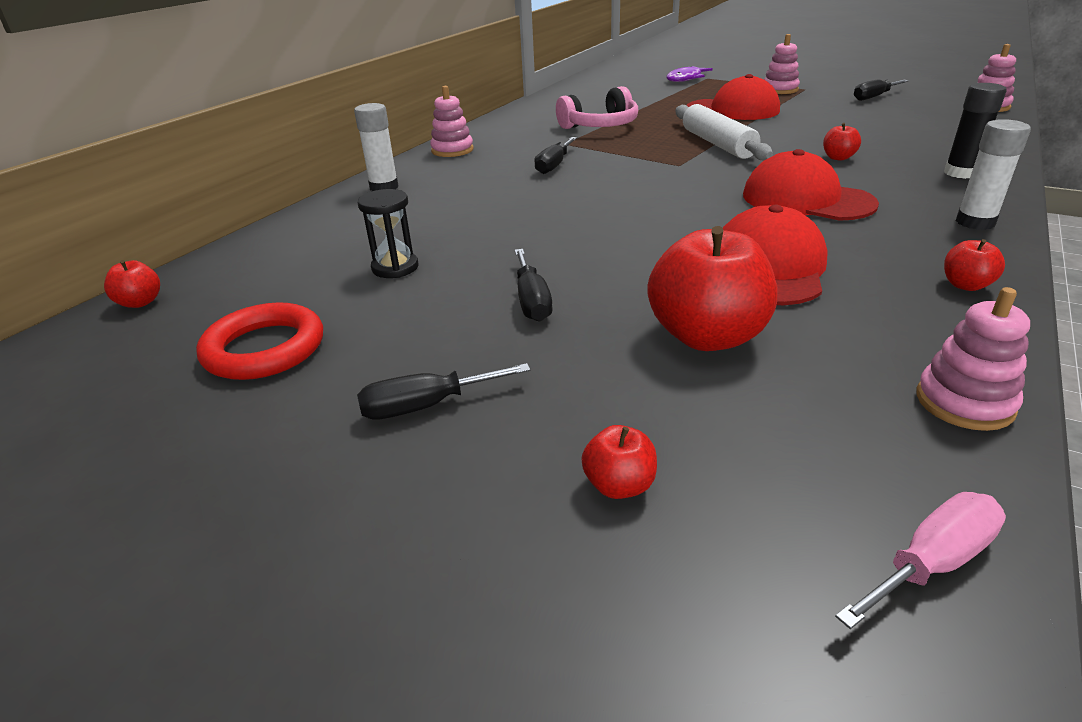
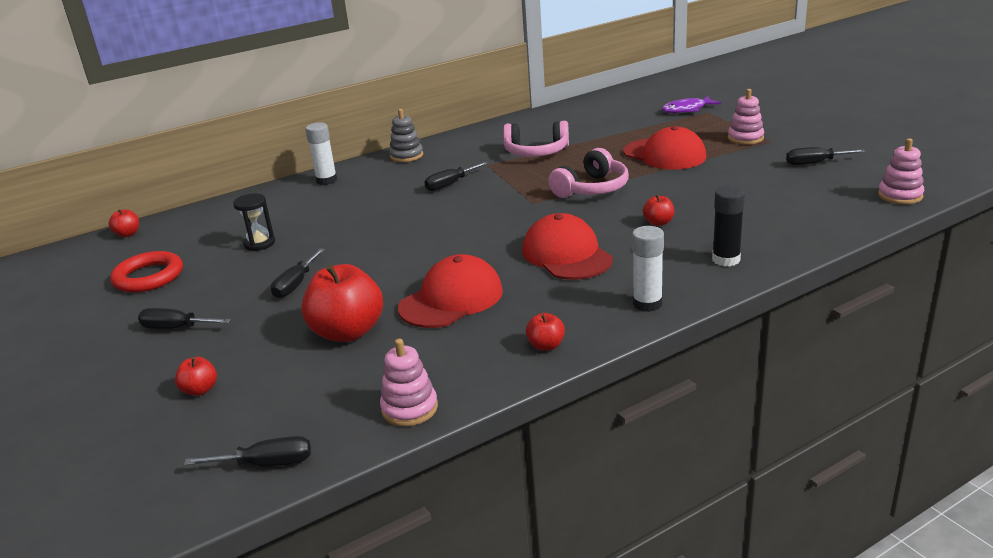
camera: 30 degrees right, 5 degrees down
pink stacking toy [430,86,473,157] -> grey stacking toy [389,109,423,162]
white rolling pin [675,104,773,161] -> pink headphones [548,148,629,198]
pink screwdriver [835,492,1006,629] -> black screwdriver [184,436,311,466]

